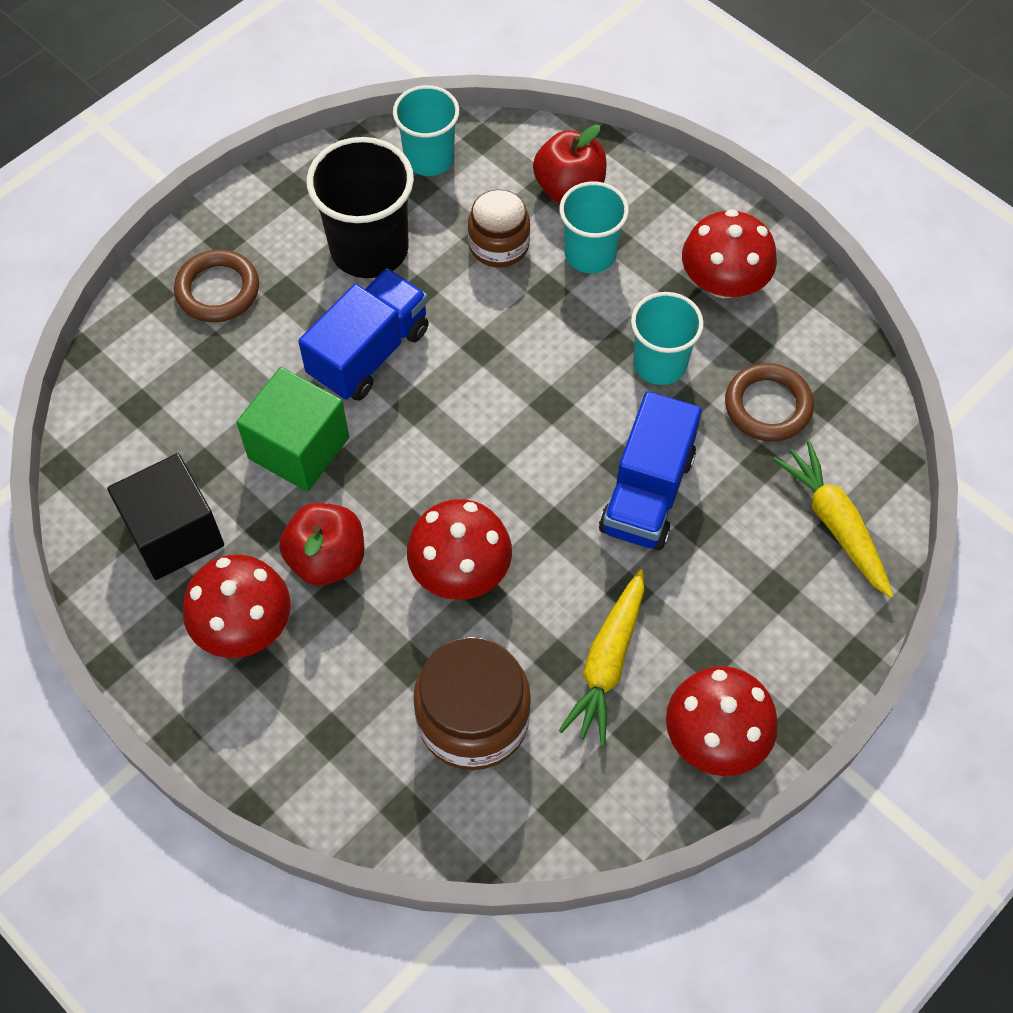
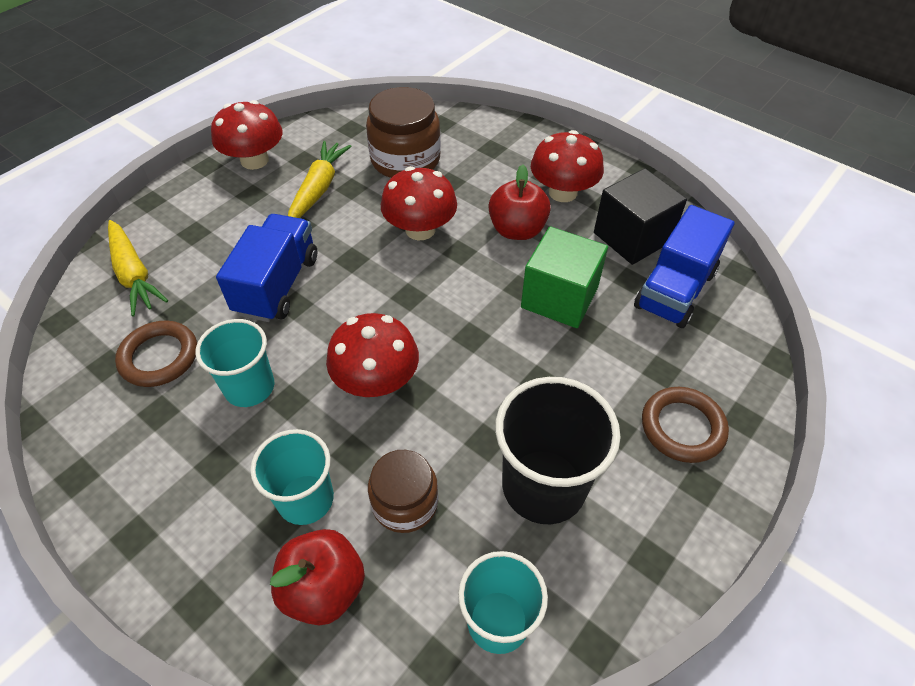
camera: 175 degrees right, 10 degrees down
blue truck [298,269,429,401] -> blue truck moved to [634,205,735,328]
red mushroom [682,209,777,298] -> red mushroom moved to [326,313,419,397]

